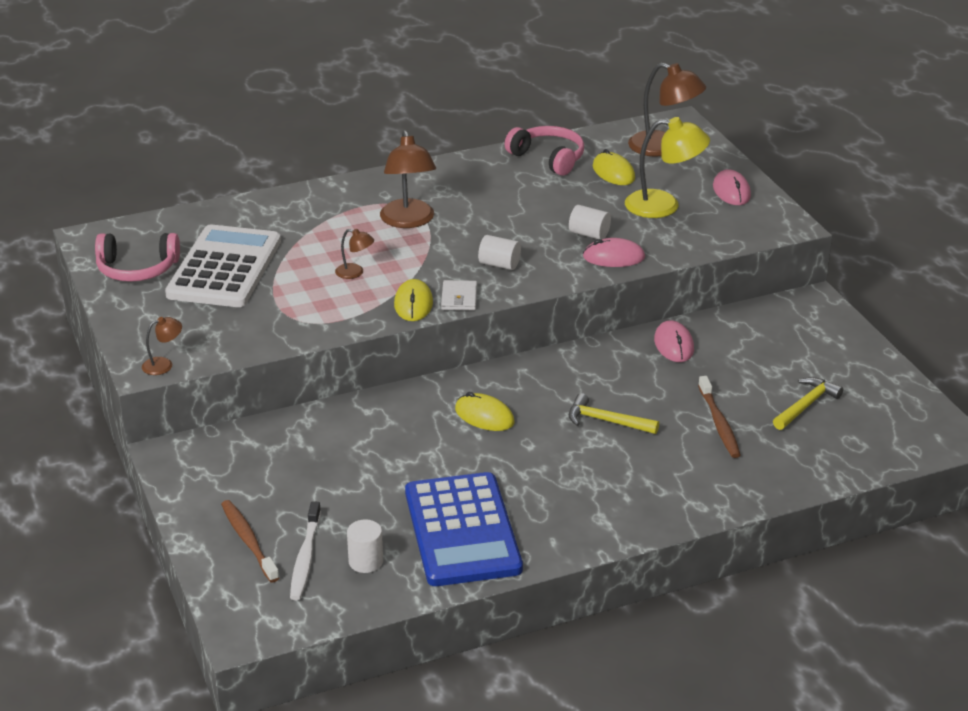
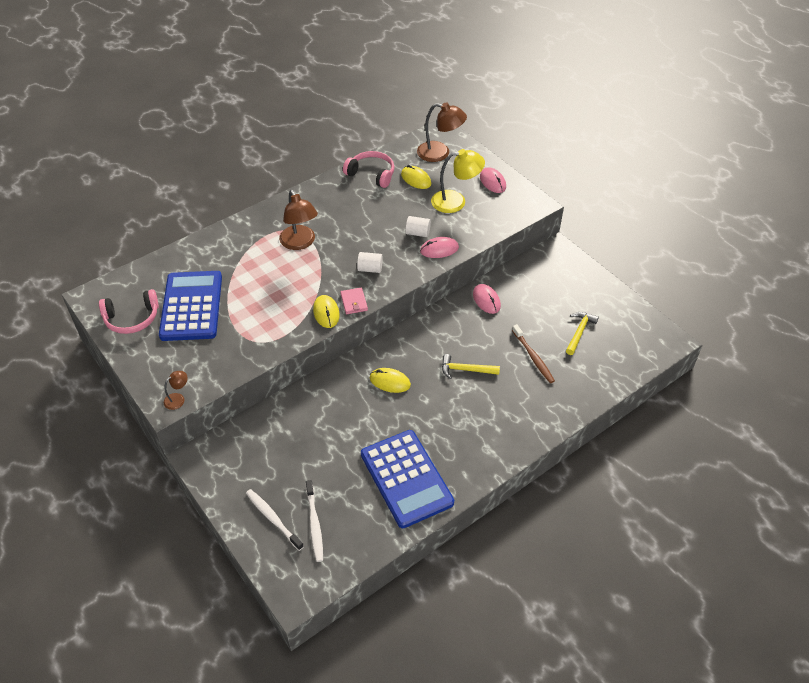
camera: 15 degrees left, 15 degrees up
white calculator [165,225,281,307] -> blue calculator [159,271,222,341]
brown toothbrush [221,500,279,583] -> white toothbrush [246,489,304,551]
brown lamp [335,229,374,279] -> none
white cylinder [347,519,383,573] -> none
white wallet [441,280,477,310] -> pink wallet [340,287,368,314]

